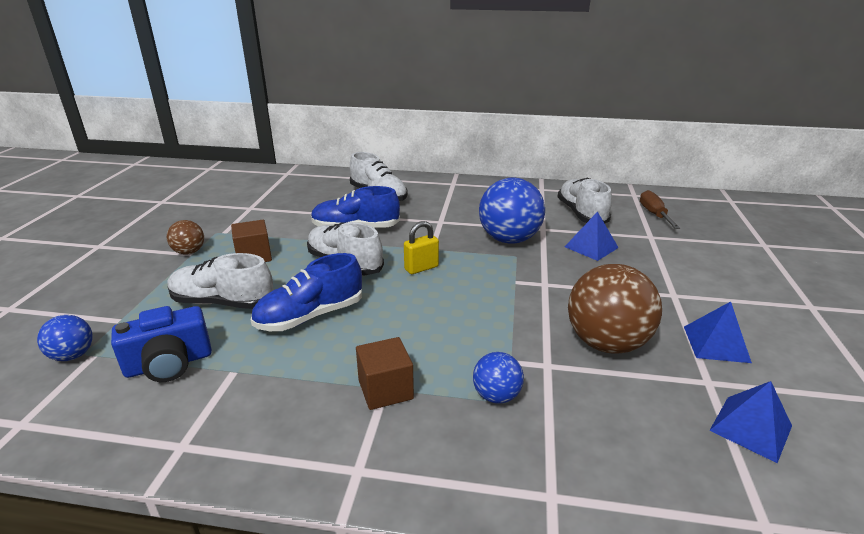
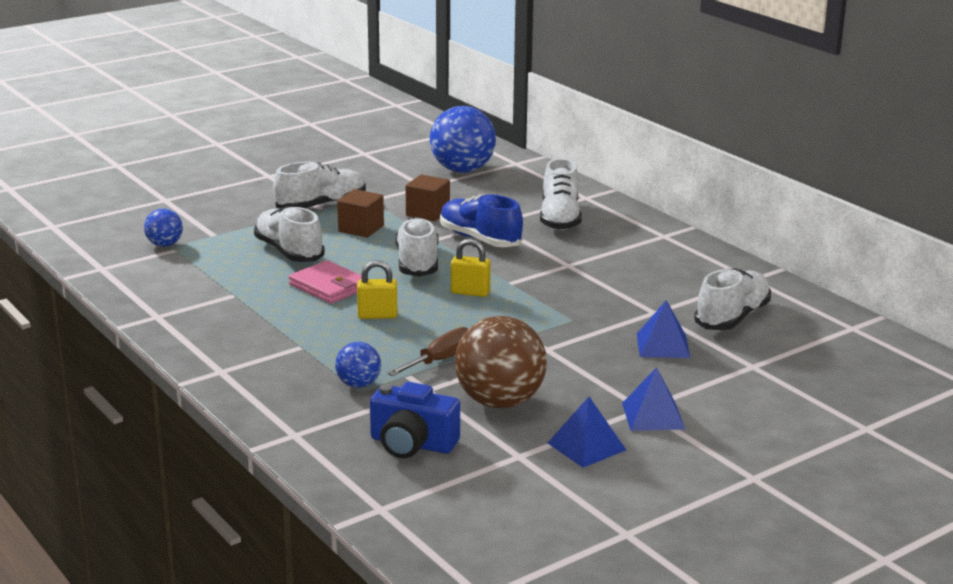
camera: 45 degrees right, 5 degrees down
blue camera [111,306,212,382] -> blue camera moved to [370,382,460,458]
brown ball [167,220,204,254] -> white shoe [273,162,366,208]
blue shoe [251,253,362,331] -> pink wallet [289,260,362,304]
brown cube [356,337,414,410] -> brown cube moved to [406,174,450,221]
blue ball [479,178,545,243] -> blue ball moved to [430,106,496,173]
brown screwdriver [640,190,680,229] -> brown screwdriver moved to [387,327,468,376]
blue pyramid [709,381,792,463] -> blue pyramid moved to [622,367,685,431]
none -> yellow padlock [357,260,398,319]

